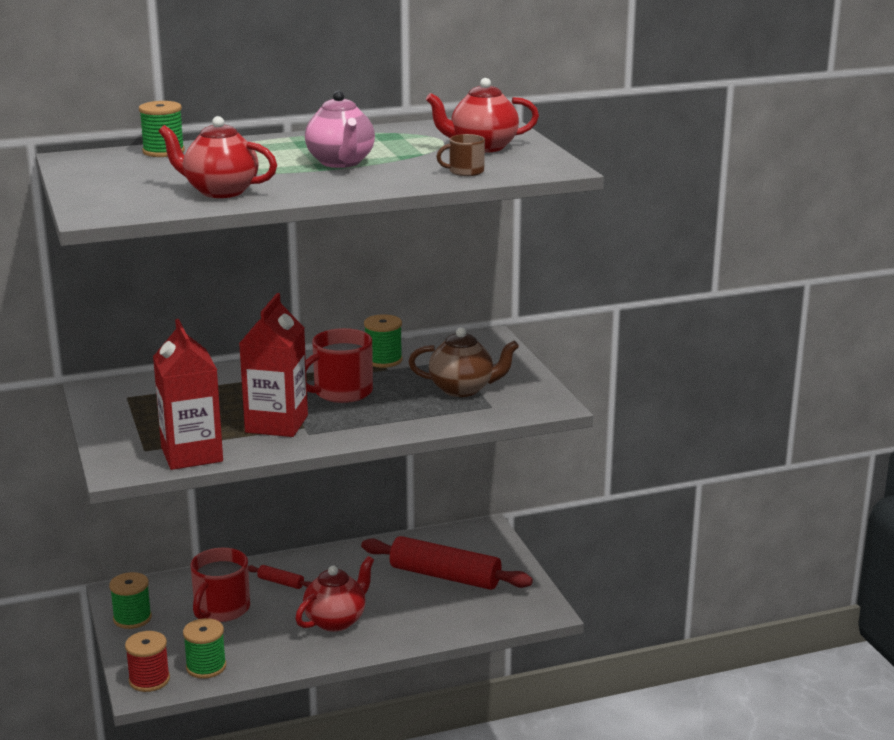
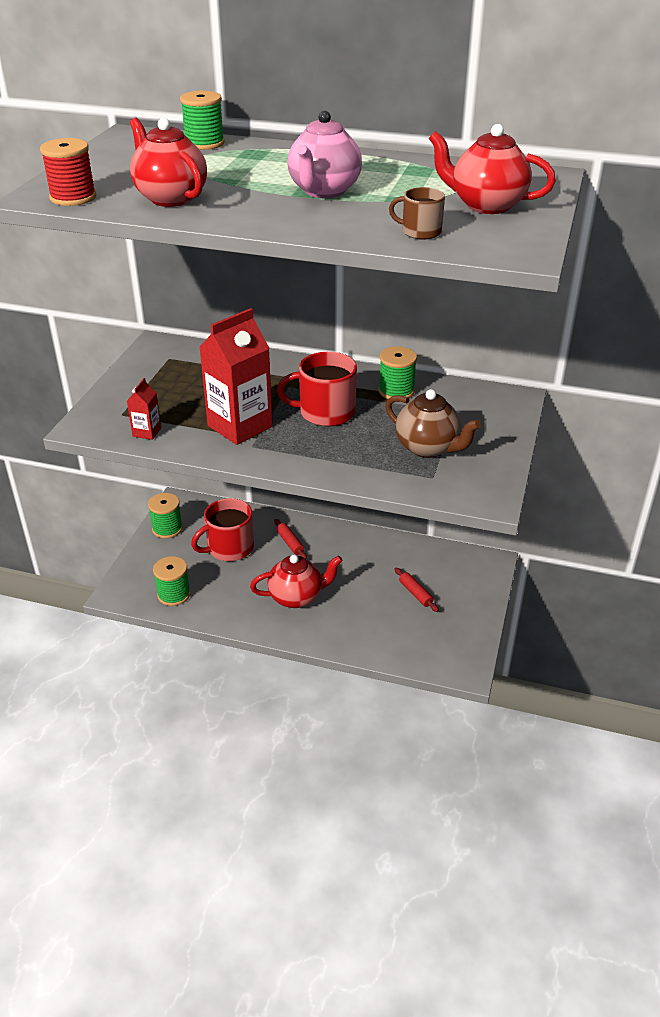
camera: 35 degrees right, 15 degrees up
red spool [125,631,170,692] -> red spool moved to [40,138,96,206]
red carton [153,319,223,470] -> red carton [127,378,161,440], size x0.46
red rolling pin [361,536,533,590] -> red rolling pin [395,568,439,612], size x0.43

